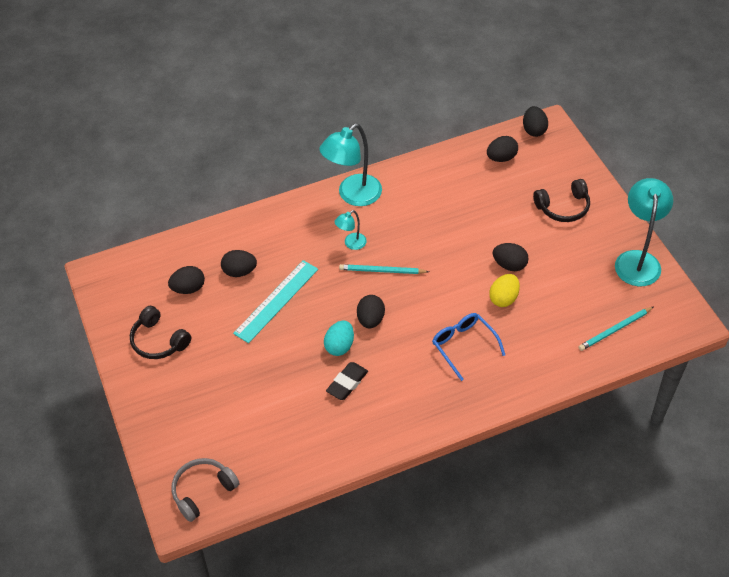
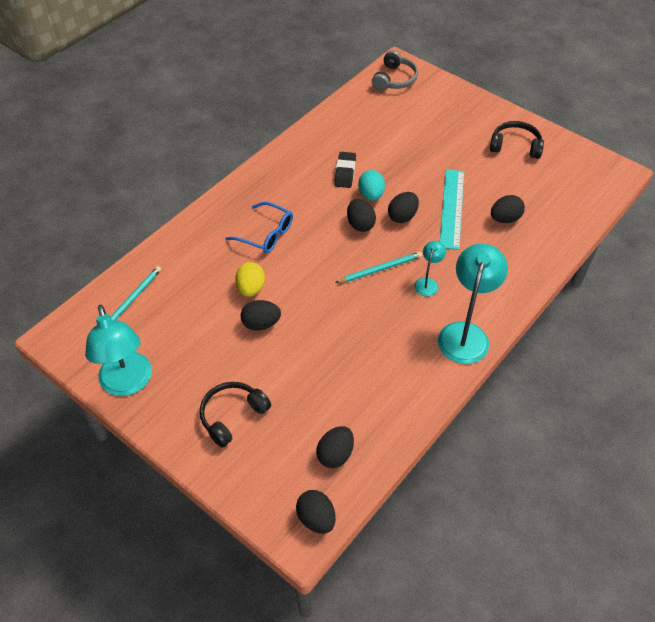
camera: 150 degrees right, 0 degrees up
black egg [168,266,205,294] -> black egg moved to [388,192,419,223]

